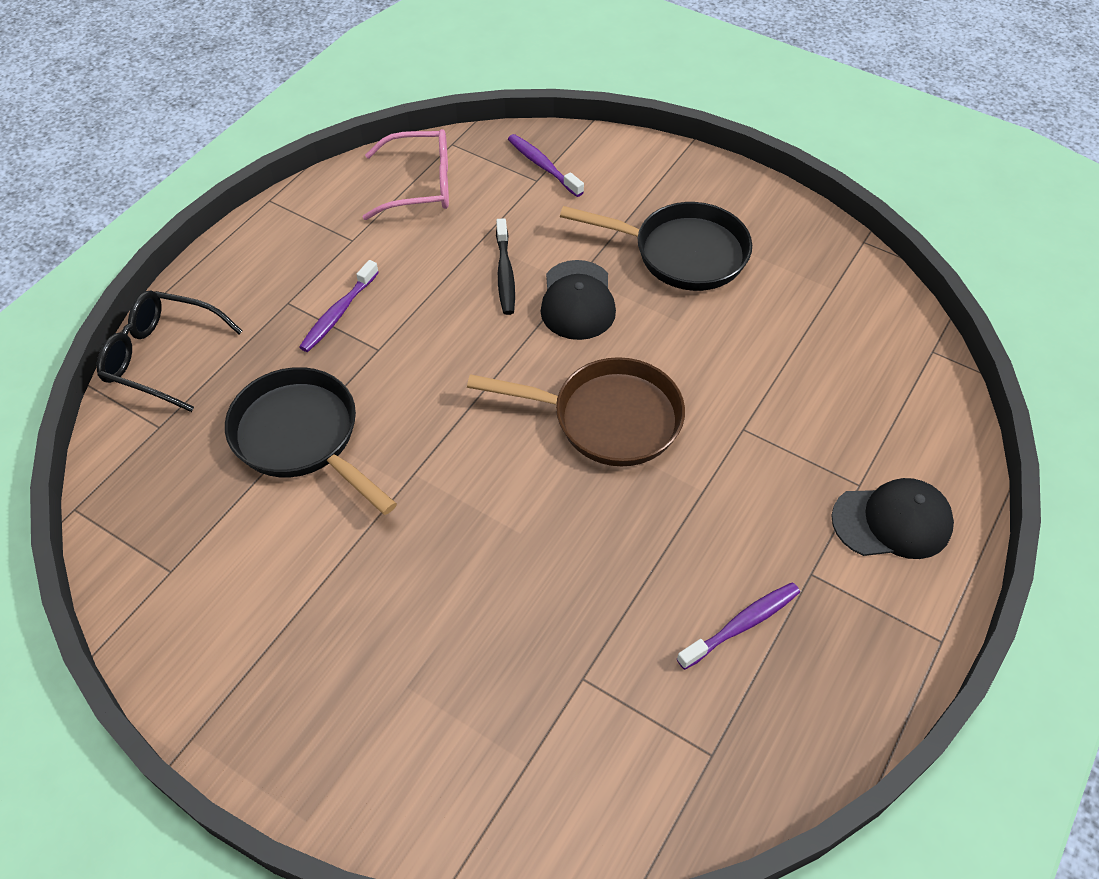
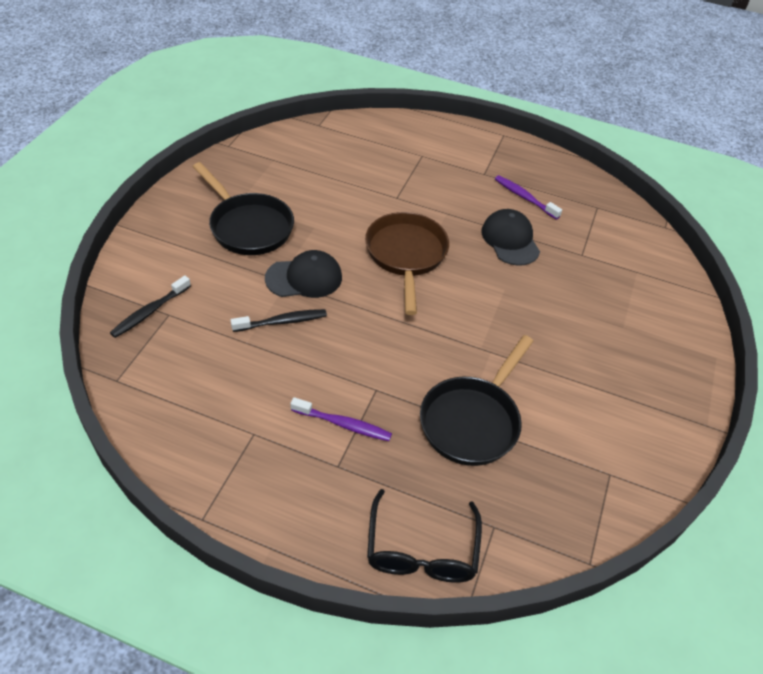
camera: 105 degrees left, 5 degrees down
pink glasses [363,129,449,220] -> none
purple toothbrush [508,134,584,197] -> black toothbrush [110,275,191,338]
black pan [560,202,752,291] -> black pan turned 135 degrees clockwise [193,162,294,255]
black cap [831,478,954,559] -> black cap moved to [481,209,540,266]

